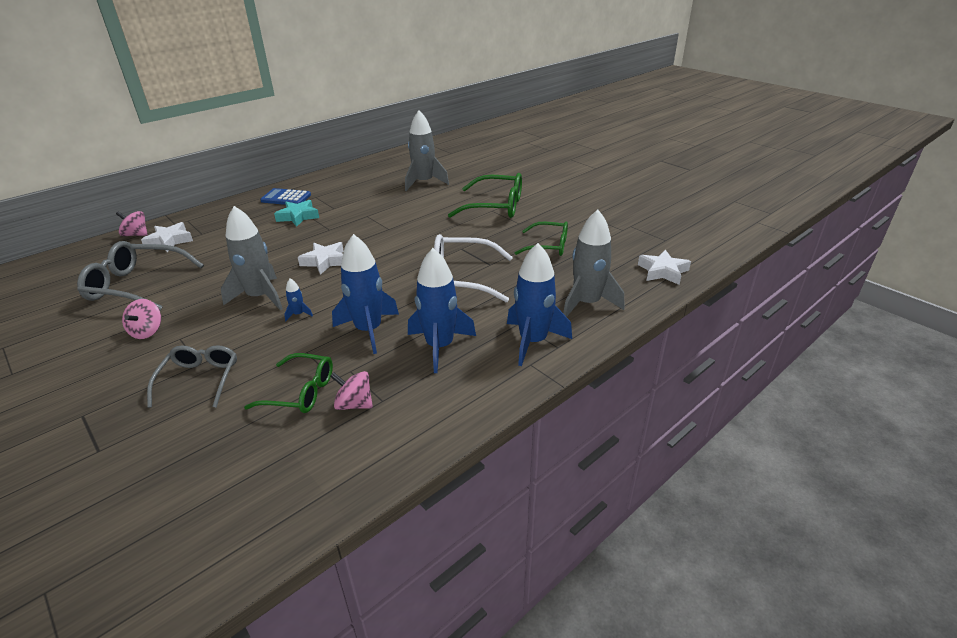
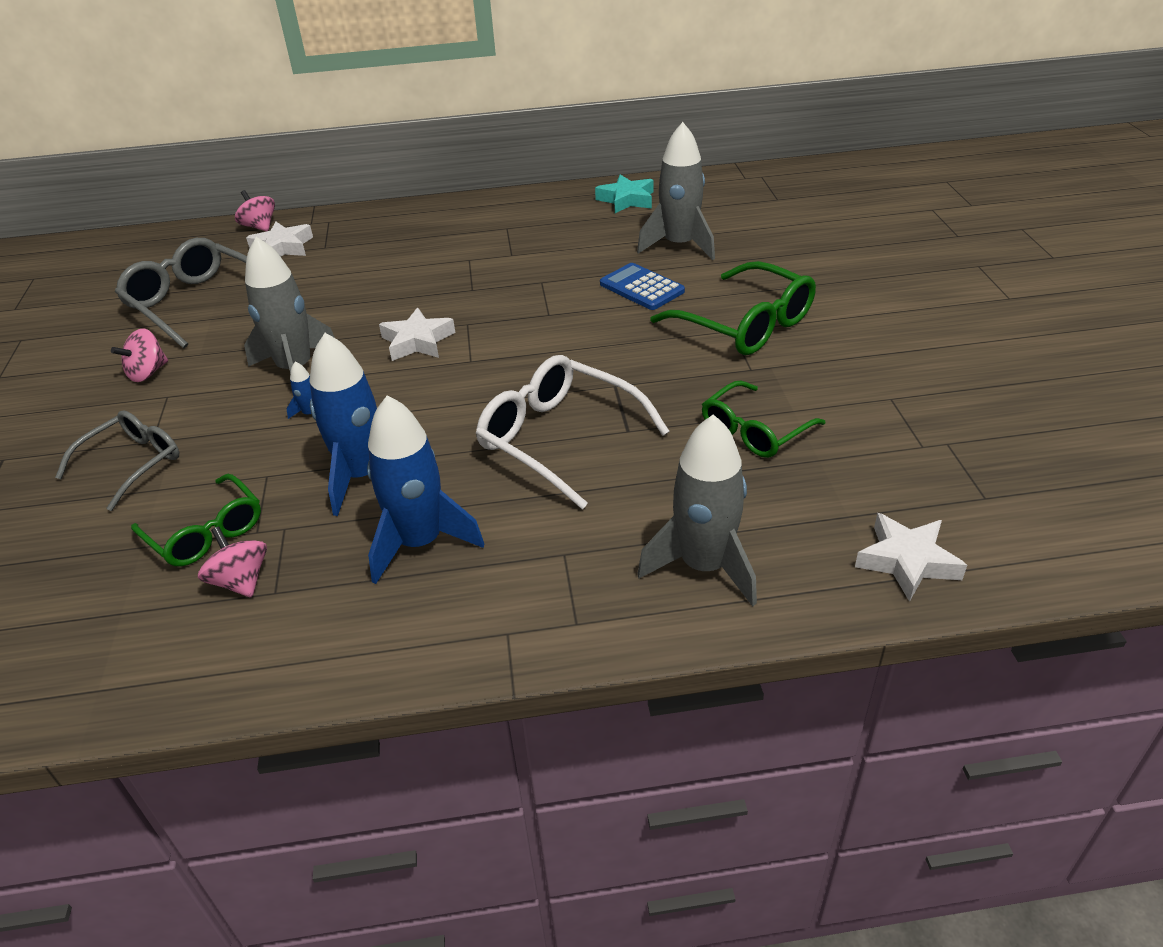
camera: 35 degrees right, 5 degrees up
blue calculator [260,188,311,205] -> blue calculator moved to [600,263,685,310]
turquoise star [274,200,319,227] -> turquoise star moved to [595,175,654,213]
blue rocket [507,243,572,366] -> none
green glasses [515,222,568,256] -> green glasses turned 90 degrees clockwise [702,381,825,458]

